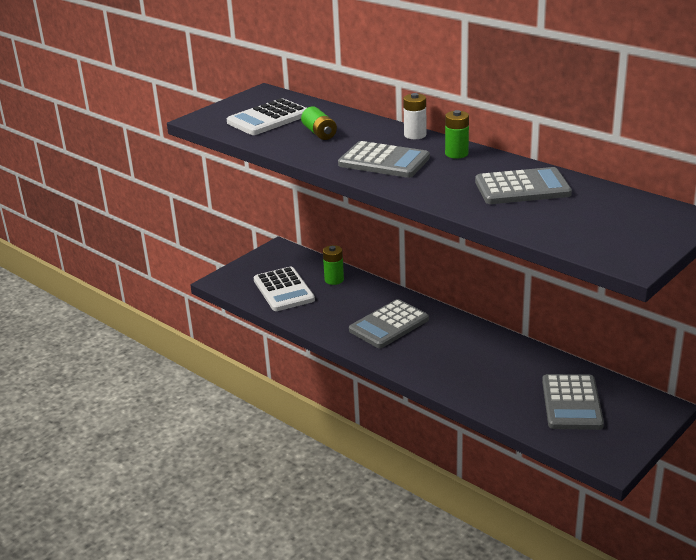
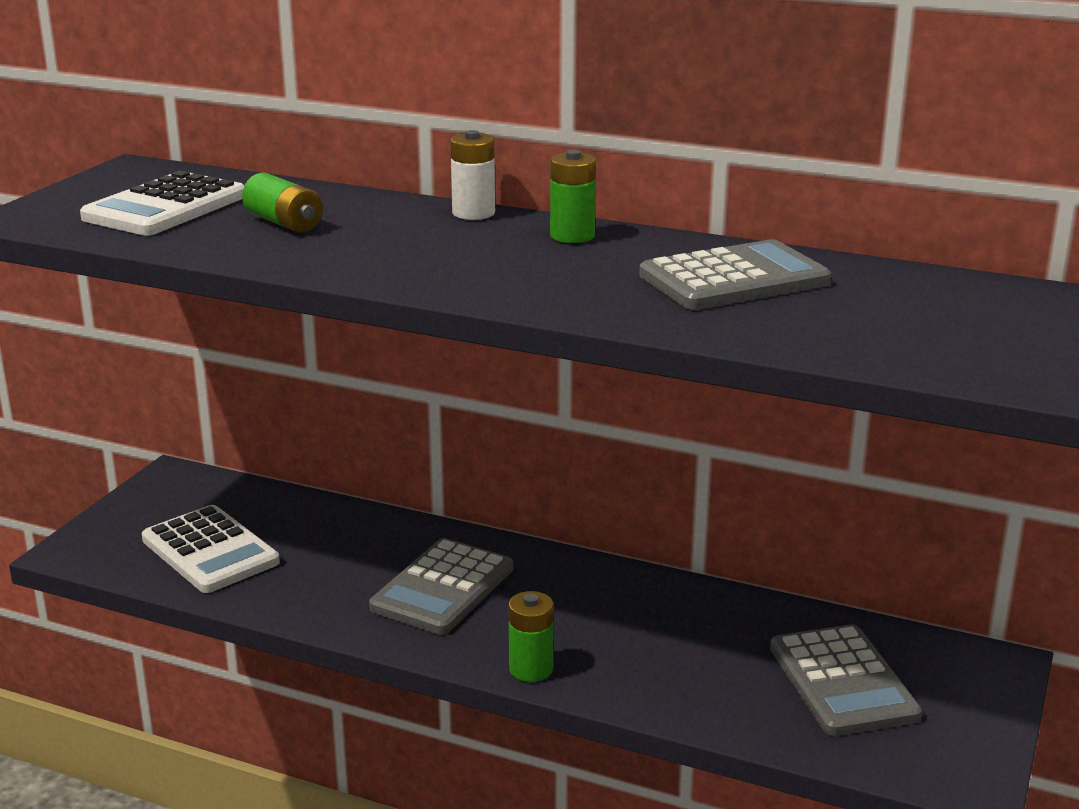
camera: 20 degrees left, 5 degrees down
green battery [323,245,344,285] -> green battery moved to [509,591,554,682]
grey calculator [338,141,430,178] -> none

